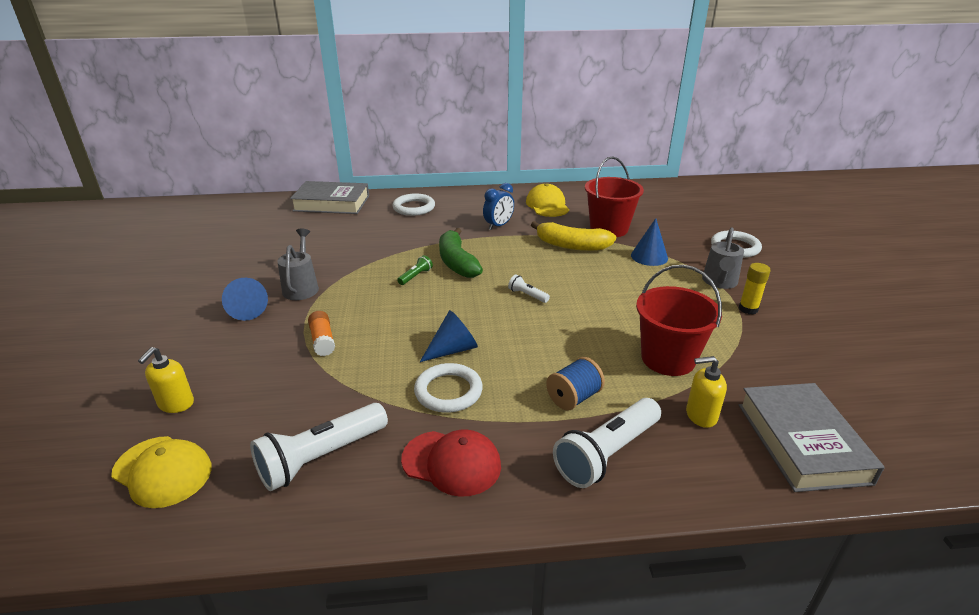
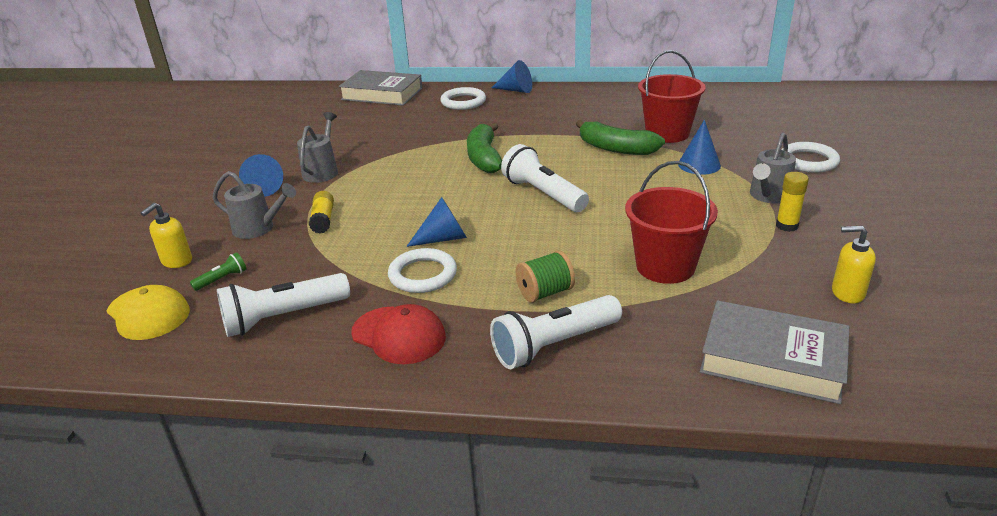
camera: 15 degrees right, 0 degrees up
orange glue stick [308,311,335,356] -> yellow glue stick [309,191,334,234]
green flashlight [397,255,433,285] -> green flashlight moved to [190,252,247,291]
blue clock [483,183,514,230] -> none
white flashlight [508,274,550,303] -> white flashlight [501,144,589,212], size x2.16
yellow cap [526,183,569,217] -> none
yellow banana [531,221,616,251] -> green banana [576,120,665,155]
blue spool [546,357,605,411] -> green spool [516,250,575,303]
yellow soap dispenser [686,356,727,428] -> yellow soap dispenser moved to [832,226,876,303]
grey book [739,383,885,492] -> grey book turned 75 degrees counterclockwise [700,300,849,404]
none -> grey watering can [212,171,296,239]
none -> blue cone [492,60,532,93]

